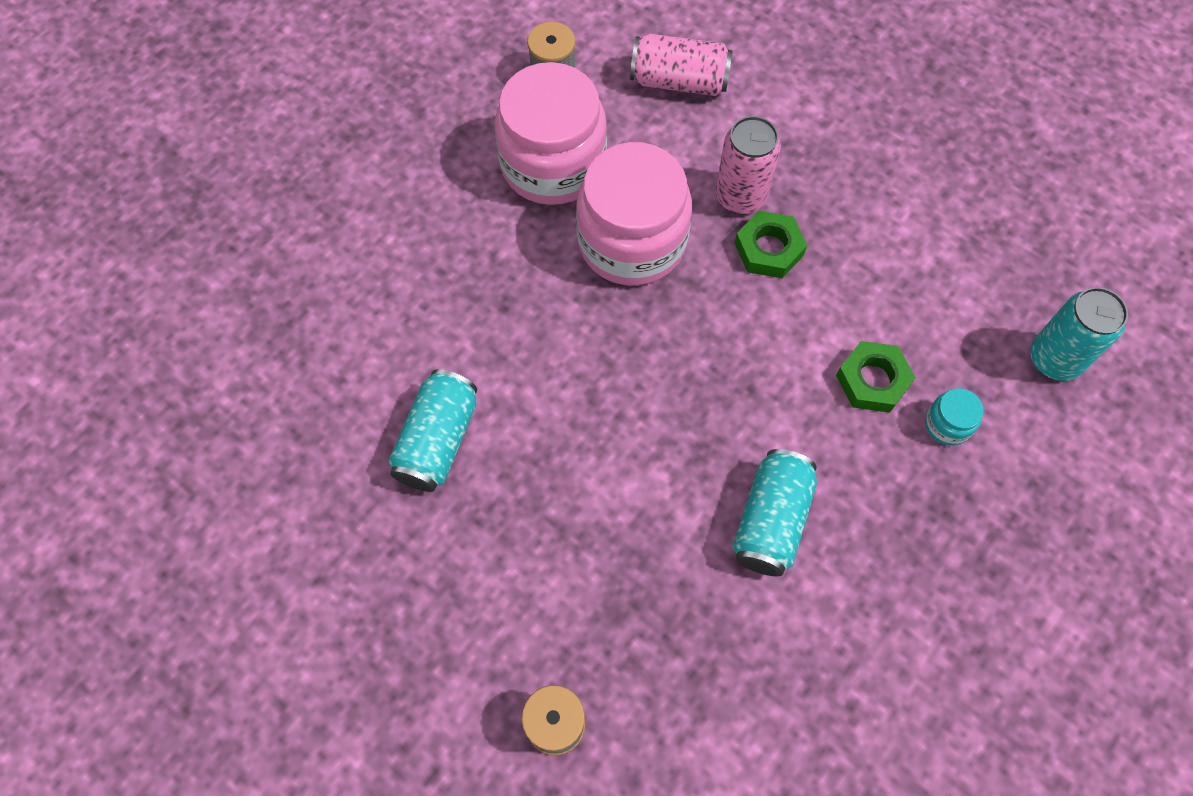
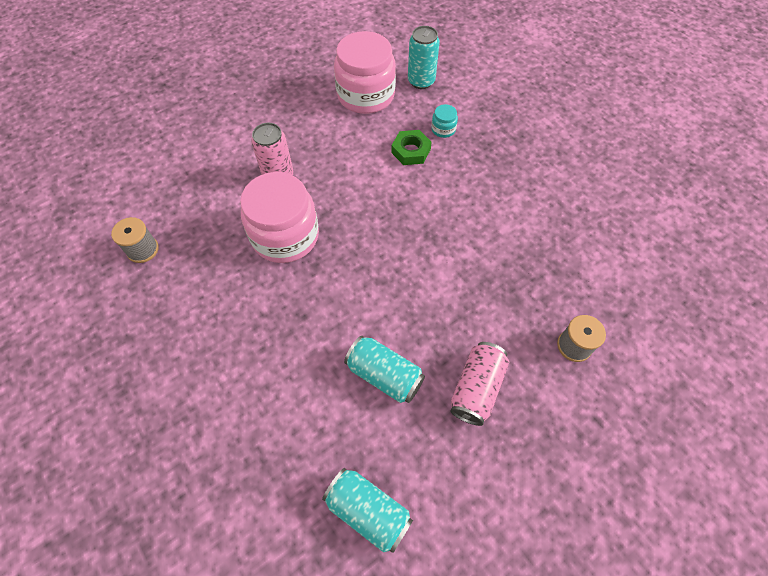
camera: 75 degrees left, 5 degrees down
pink jar [495,62,607,205] -> pink jar moved to [334,31,396,114]
pink can [630,34,733,96] -> pink can moved to [450,342,509,426]
turquoise can [732,449,817,576] -> turquoise can moved to [322,468,413,553]
green nut [735,211,807,278] -> none

